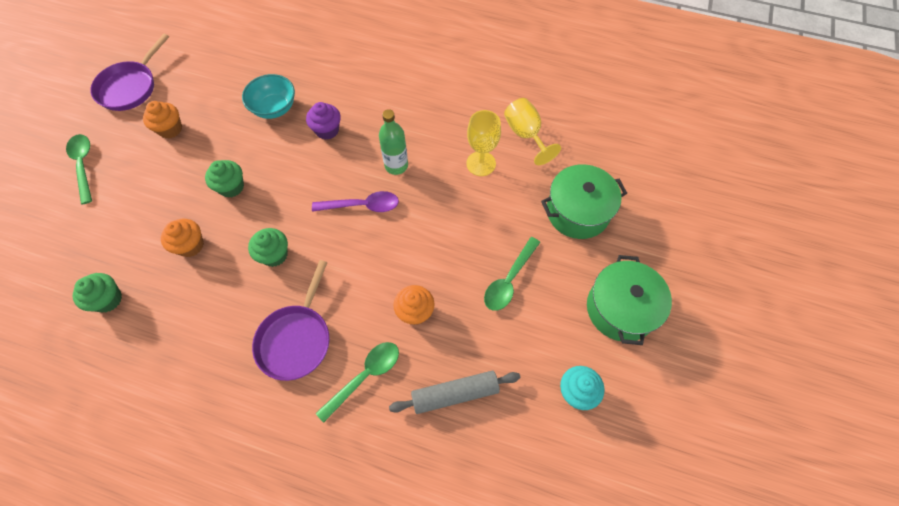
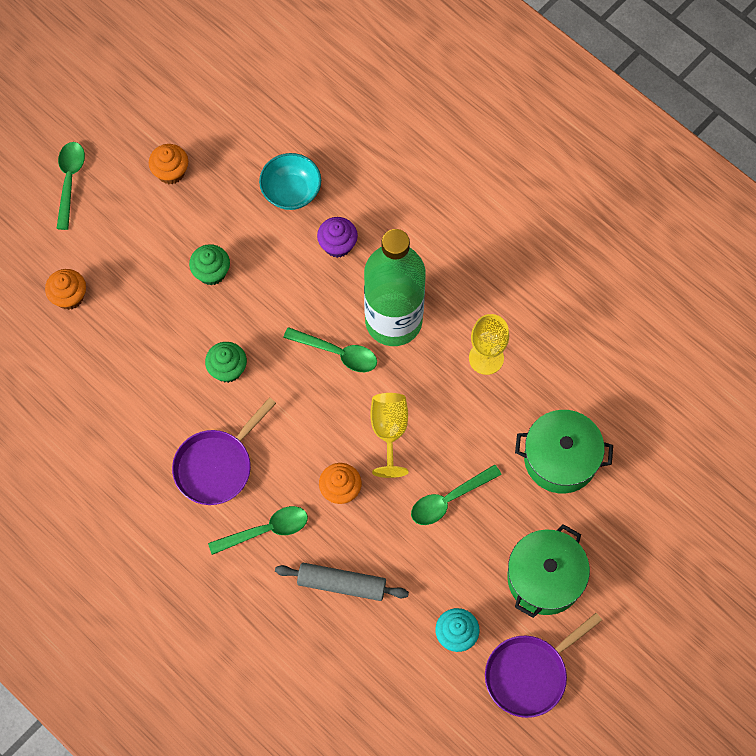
camera: 25 degrees right, 5 degrees up
green cupcake [72,273,122,312] -> none
purple pan [90,34,169,111] -> purple pan moved to [485,613,602,718]
orange cupcake [161,219,204,257] -> orange cupcake moved to [45,269,86,310]
purple spoon [312,191,399,212] -> green spoon [283,327,377,372]
green bottle [379,109,408,175] -> green bottle [364,229,426,346], size x2.06
yellow goblet [504,98,561,165] -> yellow goblet moved to [371,393,409,478]

